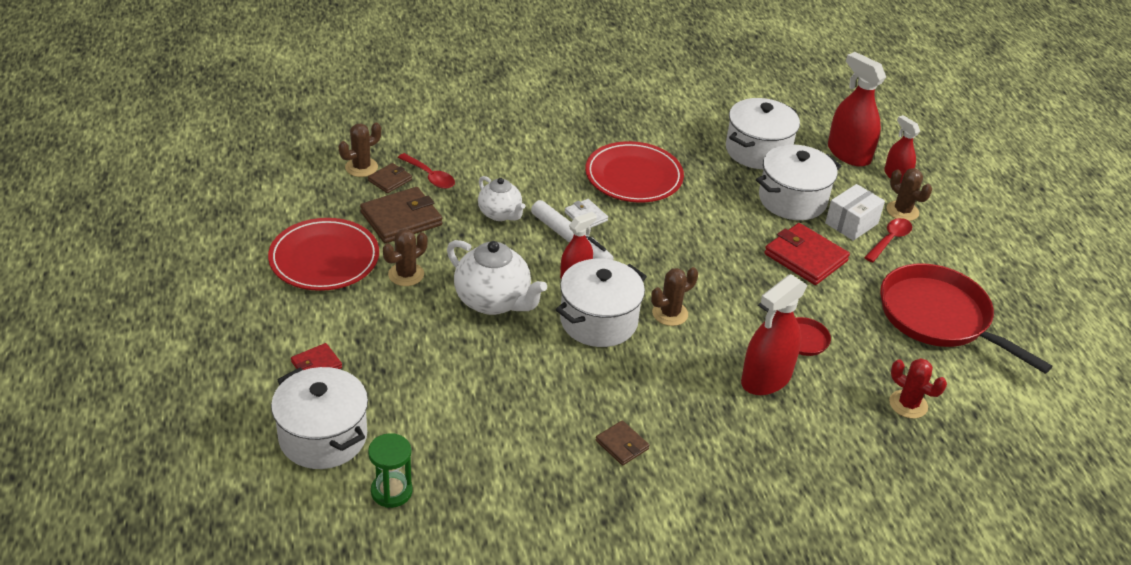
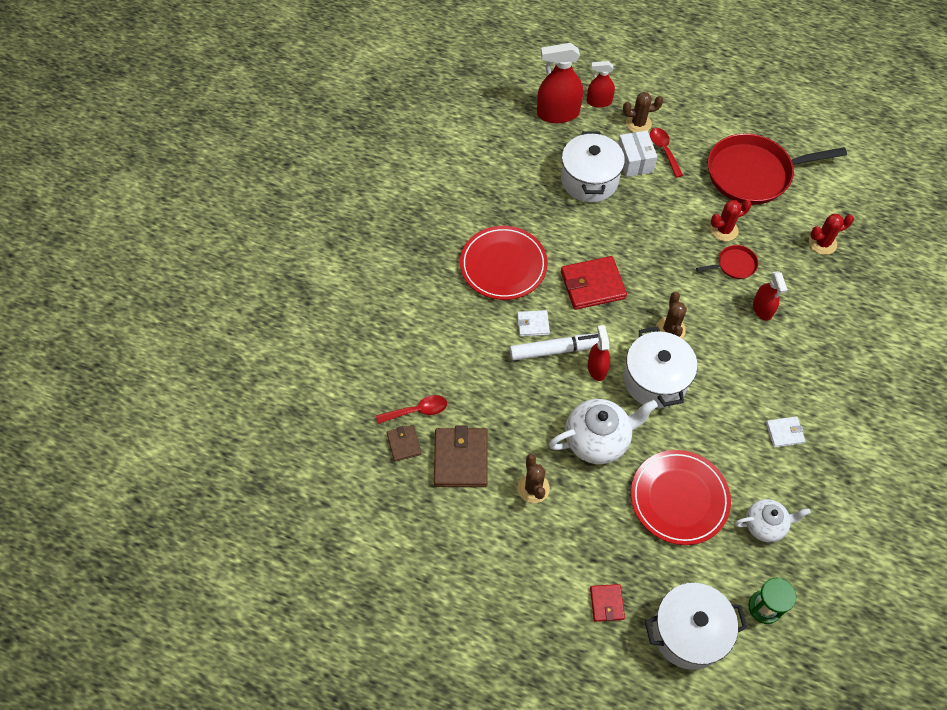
camera: 55 degrees left, 20 degrees up
red plate [268,218,379,291] -> red plate moved to [631,450,731,545]
brown cactus [339,123,381,177] -> none
white teapot [478,176,526,221] -> white teapot moved to [735,499,811,542]
brown wallet [596,420,649,465] -> white wallet [766,416,805,448]
white pot [726,98,800,169] -> none
red spray bottle [741,274,807,395] -> red spray bottle [753,271,788,321], size x0.60
red wallet [764,223,850,285] -> red wallet moved to [561,256,627,310]
none -> red cactus [710,200,752,241]

